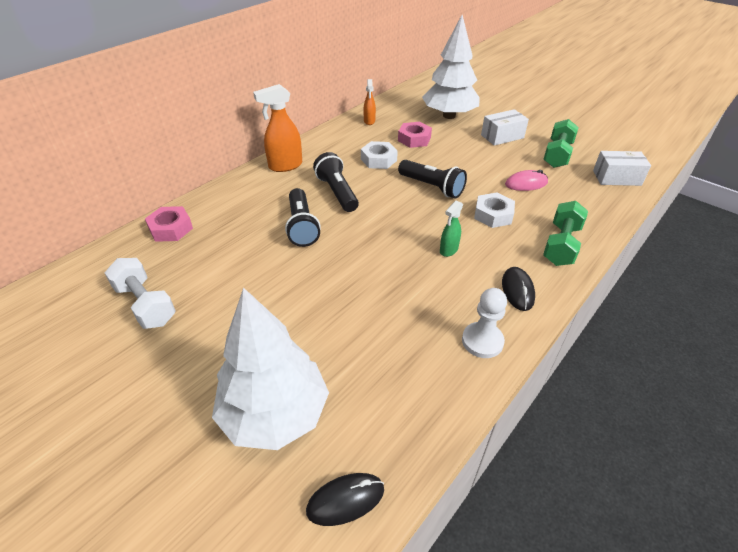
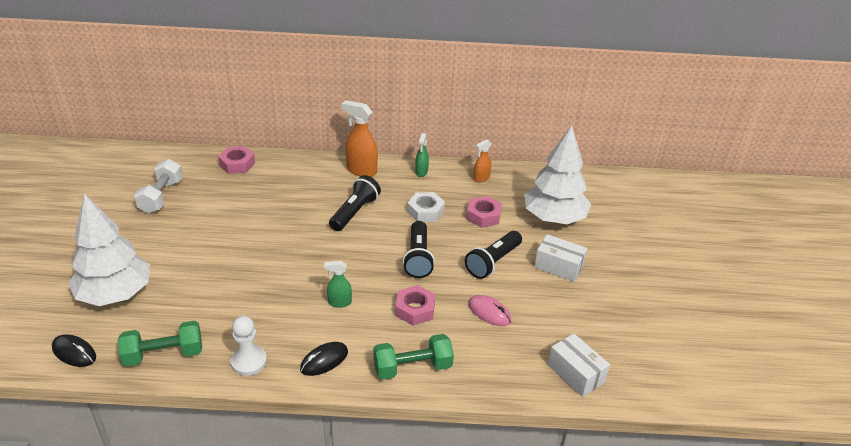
camera: 50 degrees right, 5 degrees down
black flashlight [285,188,321,247] -> black flashlight moved to [465,231,522,279]
white nut [474,193,515,228] -> pink nut [395,285,435,326]
green dumbbell [544,119,579,168] -> green dumbbell moved to [118,321,202,367]
none -> green spray bottle [415,133,429,177]

